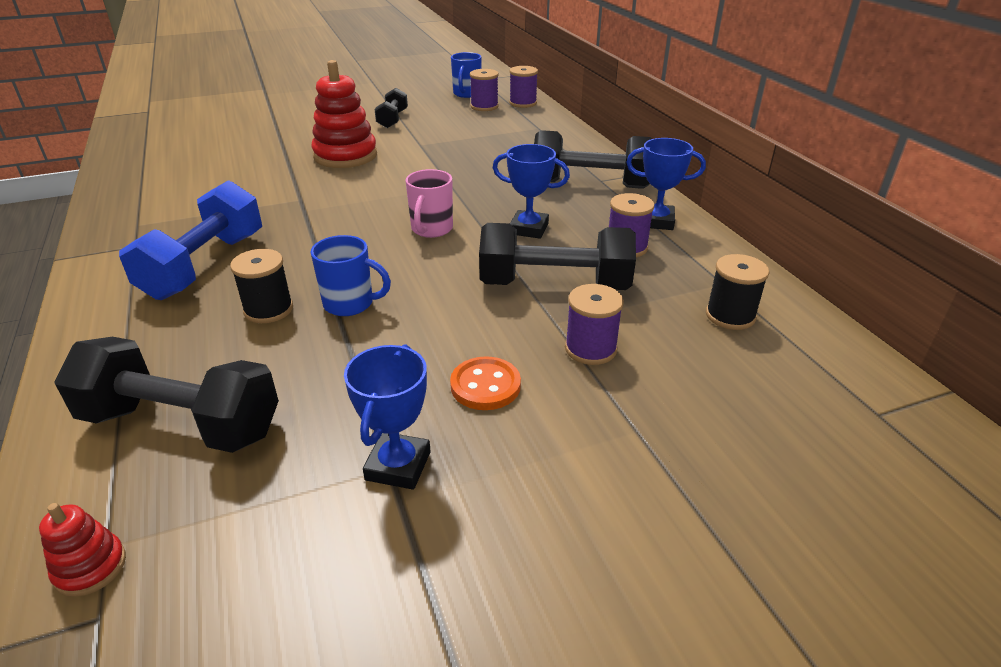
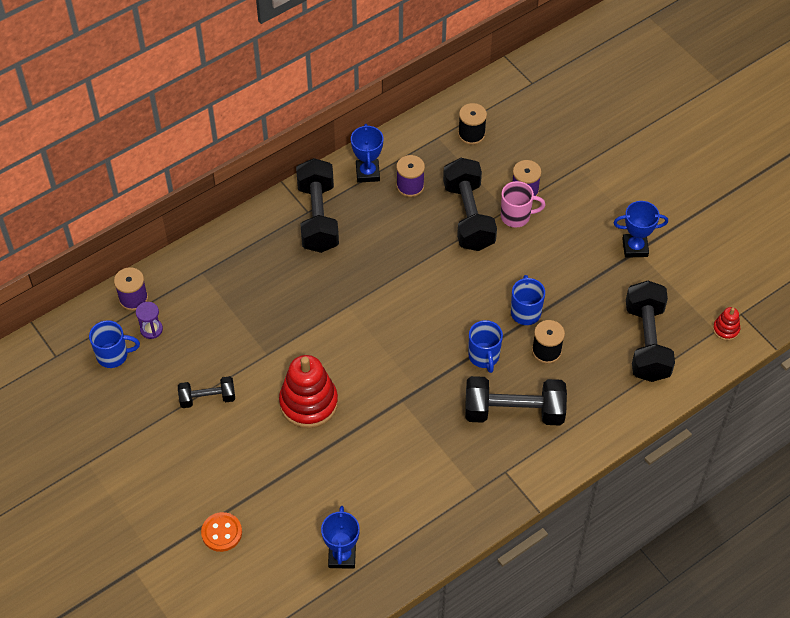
camera: 105 degrees left, 20 degrees up
blue dumbbell [119,180,262,300] -> black dumbbell [465,376,567,426]
pink mug [406,169,453,238] -> pink mug moved to [501,181,545,228]
orange button [450,356,521,410] -> orange button moved to [201,512,242,552]
purple spool [470,69,499,111] -> purple hourglass [136,302,163,339]
blue trophy [493,144,570,239] -> blue trophy moved to [321,506,360,569]
none -> blue mug [468,320,503,373]

